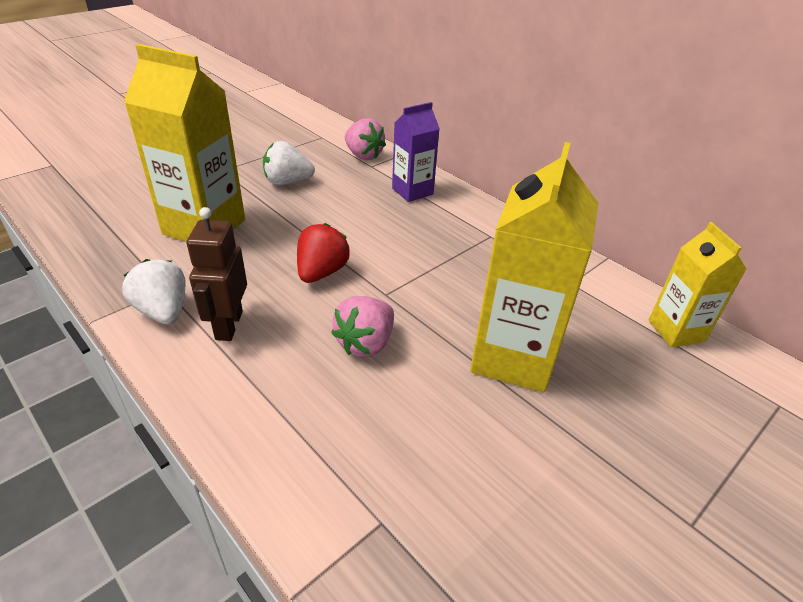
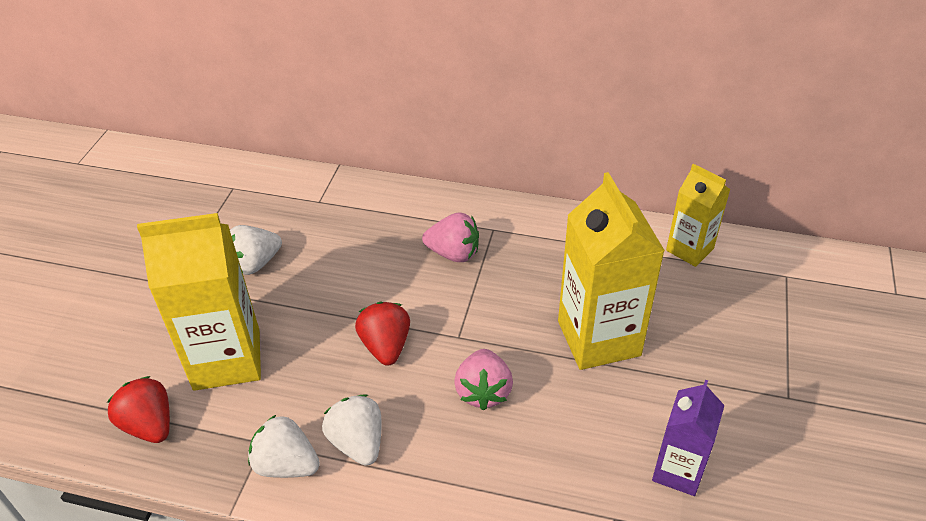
camera: 30 degrees left, 5 degrees up
brown robot [187,207,247,341] -> white strawberry [322,394,381,466]
pink strawberry [345,118,386,160] -> pink strawberry moved to [422,213,479,262]
purple carton [392,102,440,202] -> purple carton moved to [652,380,725,496]
none -> red strawberry [107,376,170,443]

